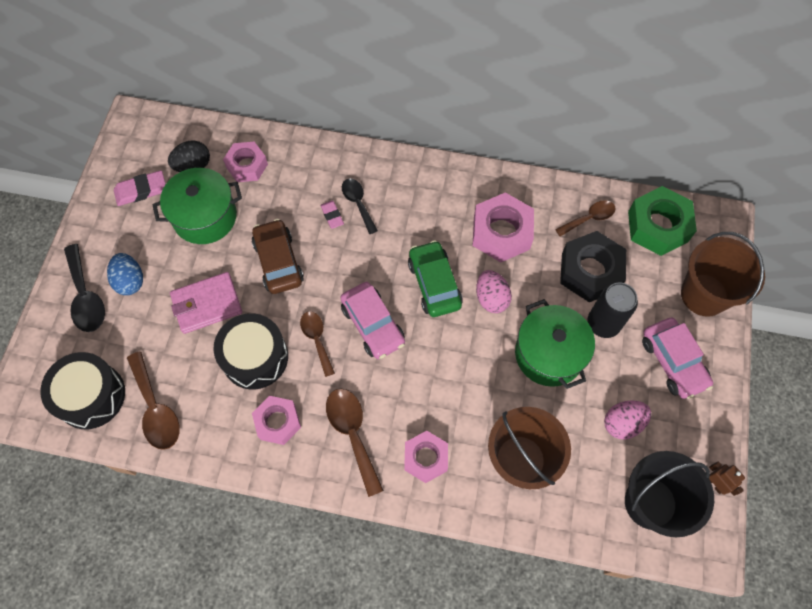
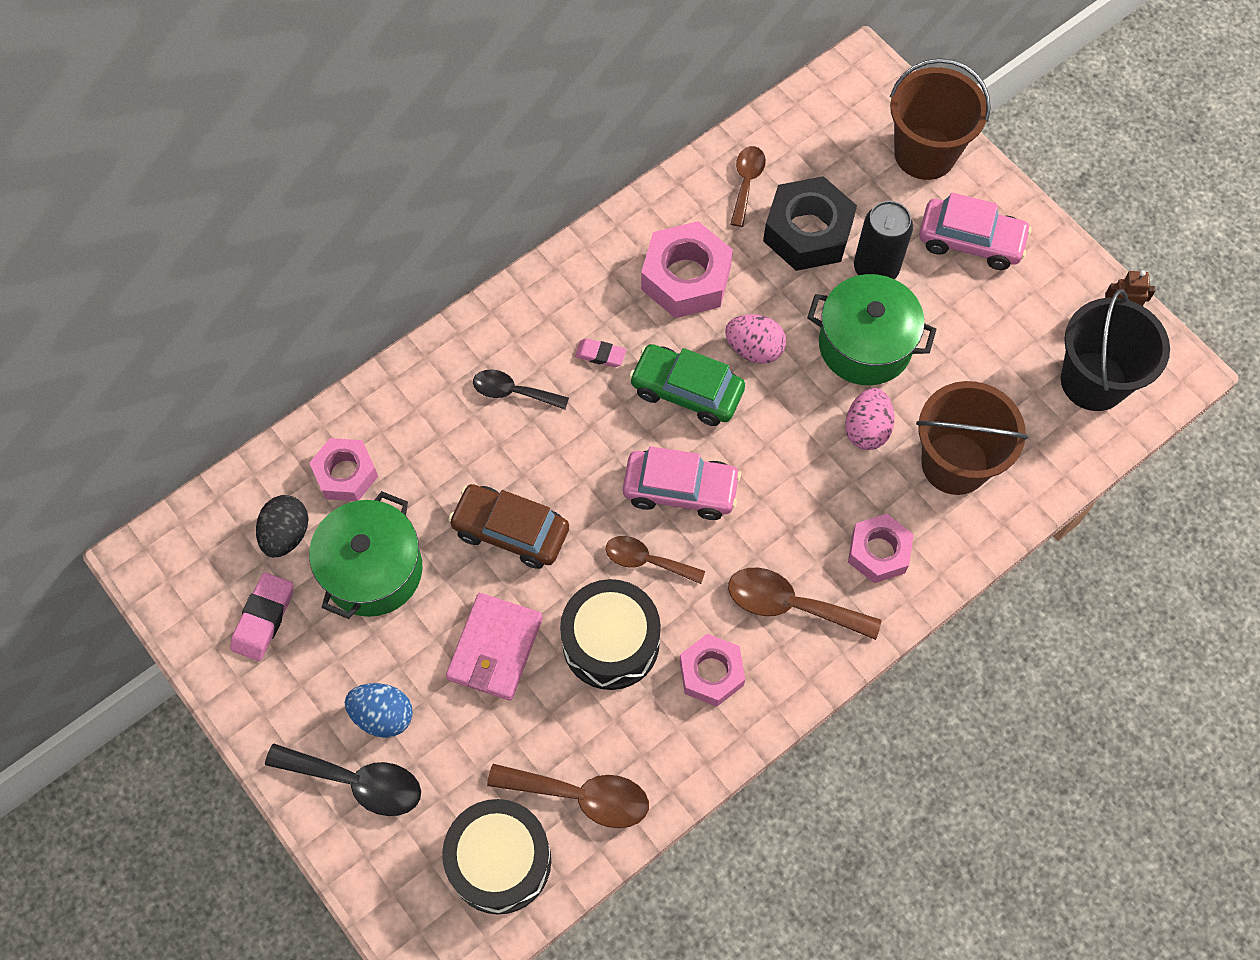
camera: 50 degrees left, 0 degrees up
pink eraser [320,201,344,229] -> pink eraser moved to [575,339,626,367]
pink egg [604,400,651,439] -> pink egg moved to [845,388,894,450]
green nut [628,186,697,256] -> none

